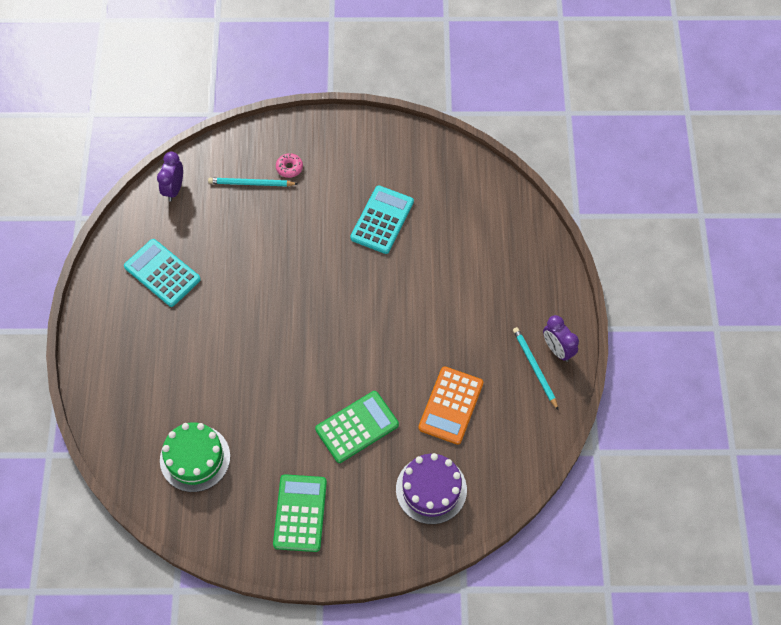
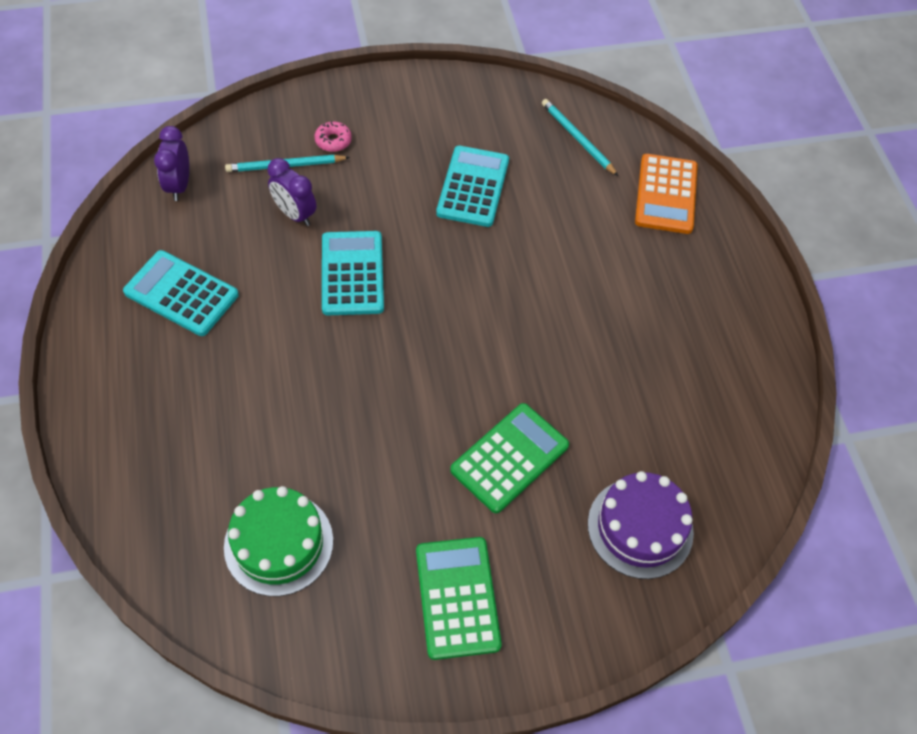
camera: 15 degrees left, 5 degrees down
orange calculator [418,367,483,445] -> orange calculator moved to [635,154,698,234]
turquoise pencil [513,327,559,411] -> turquoise pencil moved to [542,99,618,176]
purple clock [543,315,579,362] -> purple clock moved to [268,158,316,226]
none -> turquoise calculator [322,231,384,315]

